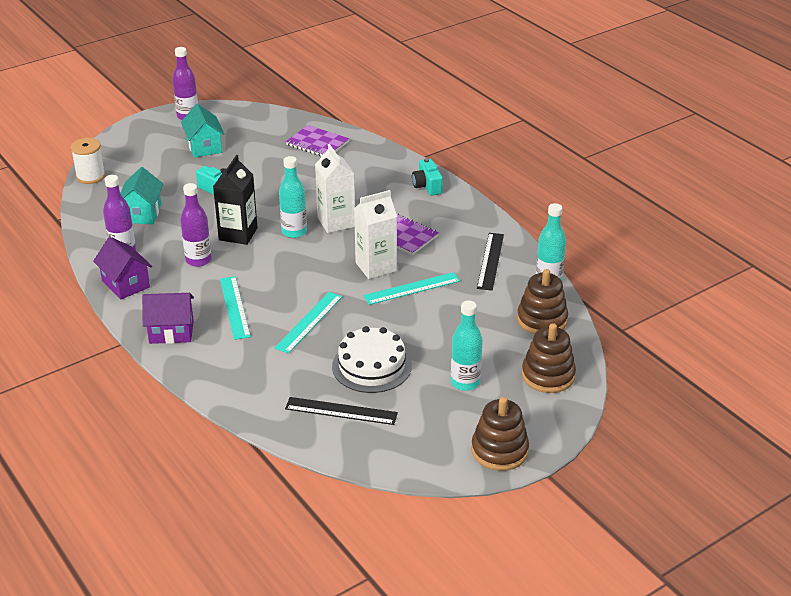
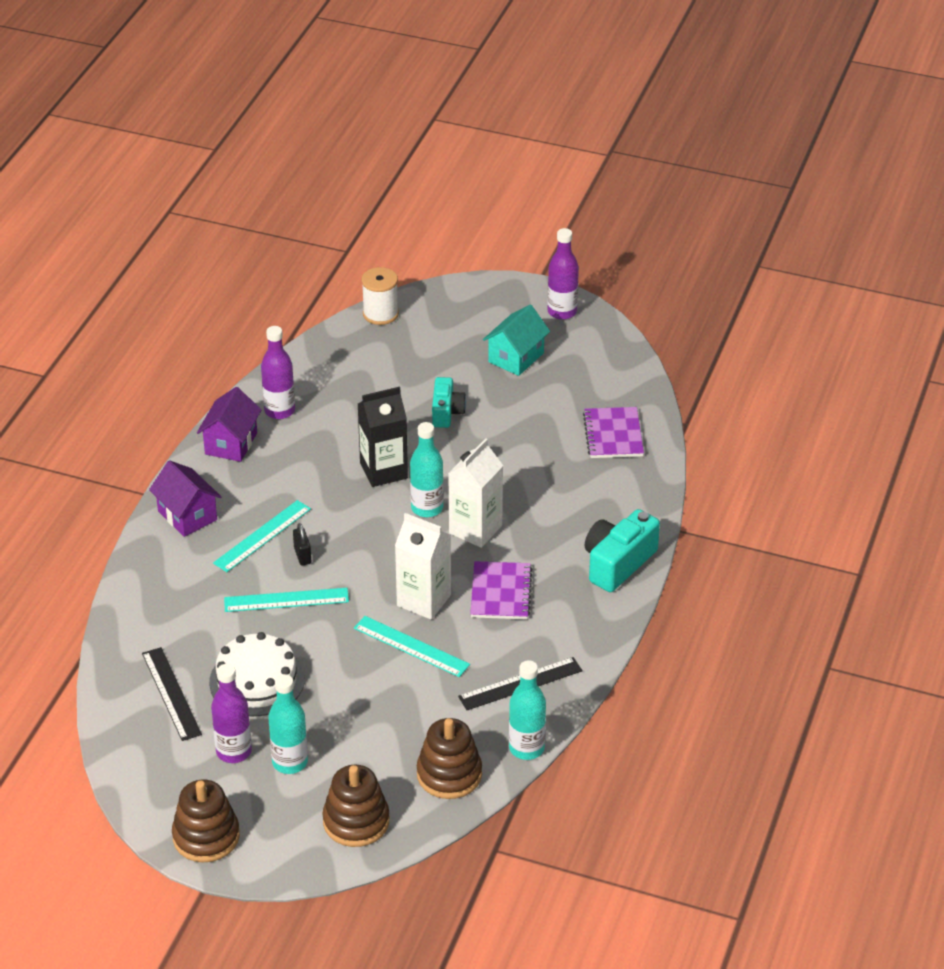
camera: 55 degrees right, 5 degrees up
turquoise house [120,167,163,224] -> none
purple bottle [180,183,212,267] -> purple bottle moved to [211,664,252,763]
turquoise camera [412,158,443,196] -> turquoise camera [585,509,660,592], size x1.56
none -> black padlock [293,523,311,565]

